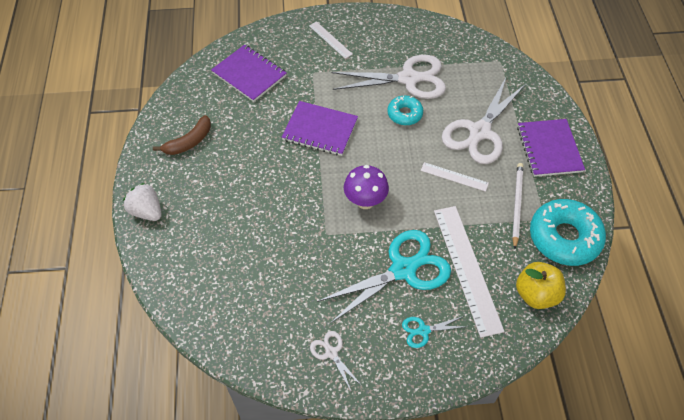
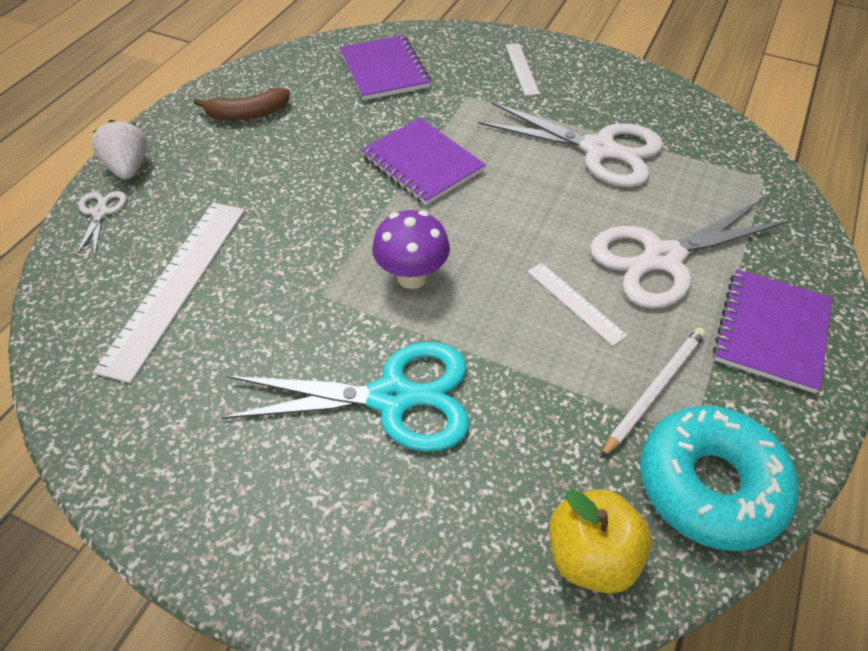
camera: 30 degrees right, 5 degrees down
white scissors [310,331,362,393] -> white scissors moved to [76,191,127,257]
turquoise donut [387,96,423,125] -> none
turquoise scissors [402,316,468,348] -> none
white ruler [434,206,505,338] -> white ruler moved to [93,202,245,383]

